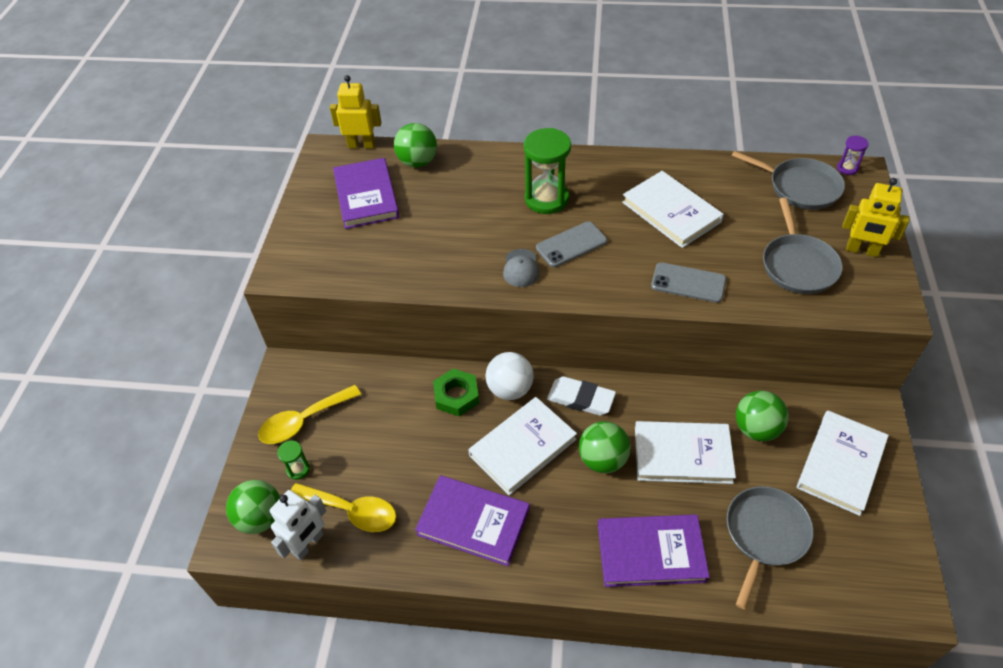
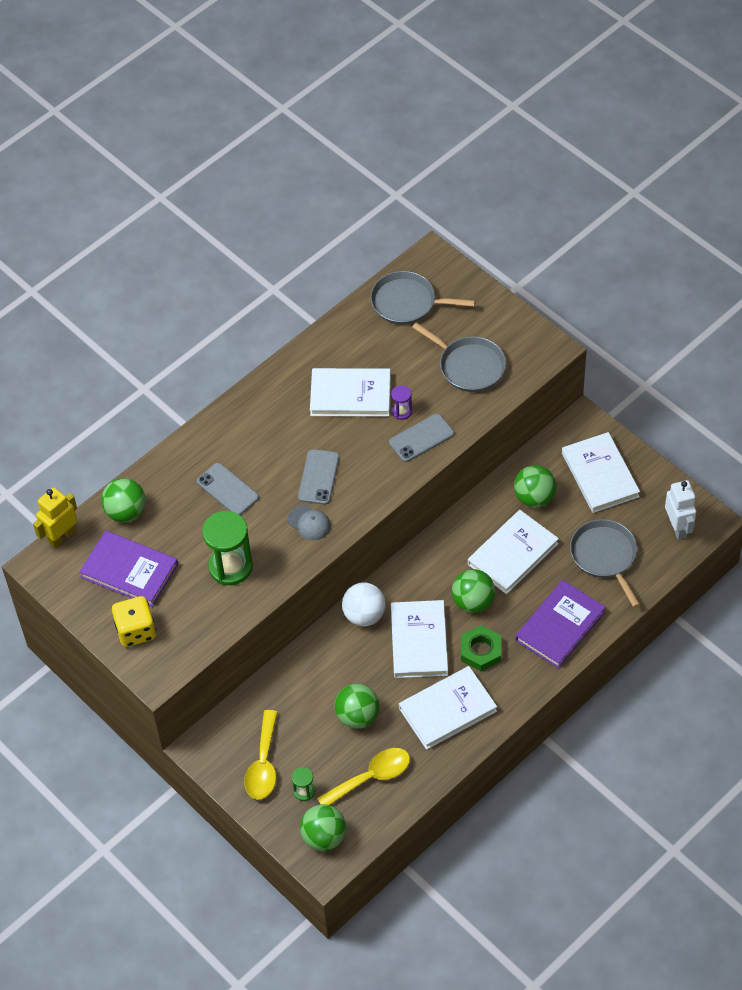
camera: 50 degrees left, 5 degrees up
white robot [270,490,326,560] -> white robot moved to [665,480,696,540]
purple book [415,475,530,566] -> white book [399,666,497,750]
green nut [433,369,479,416] -> green nut moved to [461,625,501,671]
green hourglass [524,128,571,214] -> green hourglass moved to [202,511,253,585]
white eraser [547,376,616,416] -> none
grey pan [732,151,845,210] -> grey pan turned 150 degrees counterclockwise [370,271,475,325]
purple hourglass [837,136,869,175] -> purple hourglass moved to [391,385,412,420]
yellow robot [842,178,910,257] -> none
none -> yellow dice [112,596,156,647]
none -> grey phone [197,463,259,515]
none -> green ball [335,684,379,729]

